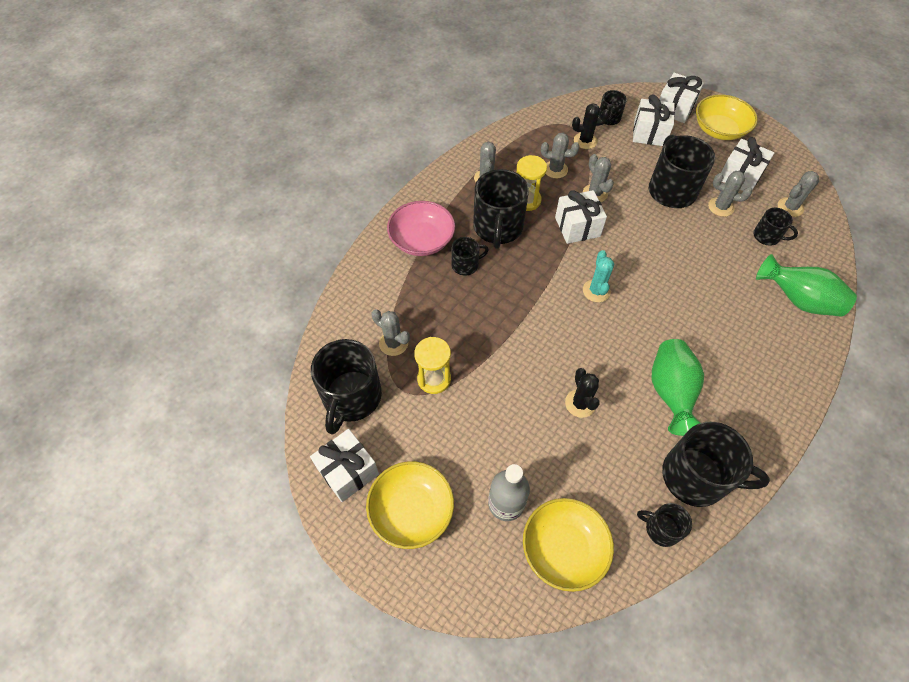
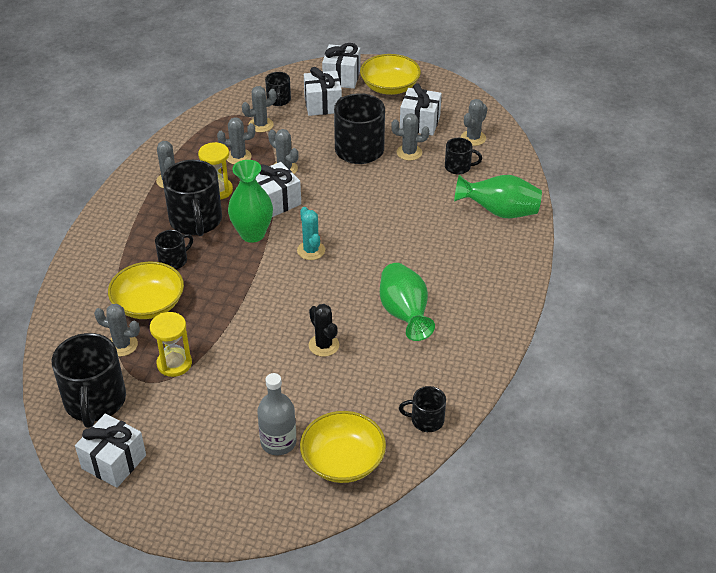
camera: 20 degrees left, 15 degrees down
yellow bowl [366,461,454,549] -> yellow bowl moved to [108,262,184,319]
pink bowl [387,201,455,256] -> none
black cactus [572,103,610,149] -> grey cactus [242,86,277,133]
black mug [662,422,770,507] -> none
none -> green vase [228,160,273,243]

